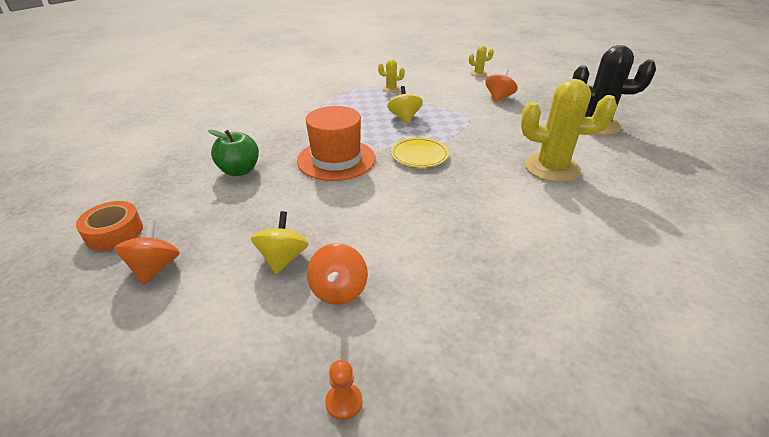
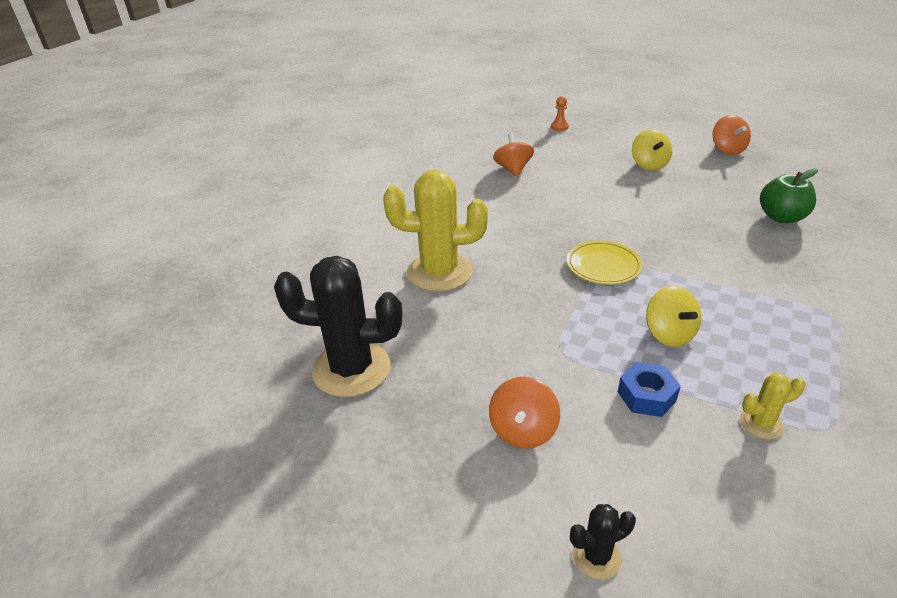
camera: 170 degrees right, 0 degrees up
orange tape [76,201,143,251] -> none
orange hat [297,106,376,181] -> none
orange spinning top [307,243,368,305] -> orange spinning top moved to [493,133,534,177]
yellow cactus [469,45,494,77] -> black cactus [570,504,636,579]
none -> blue nut [618,362,681,417]

